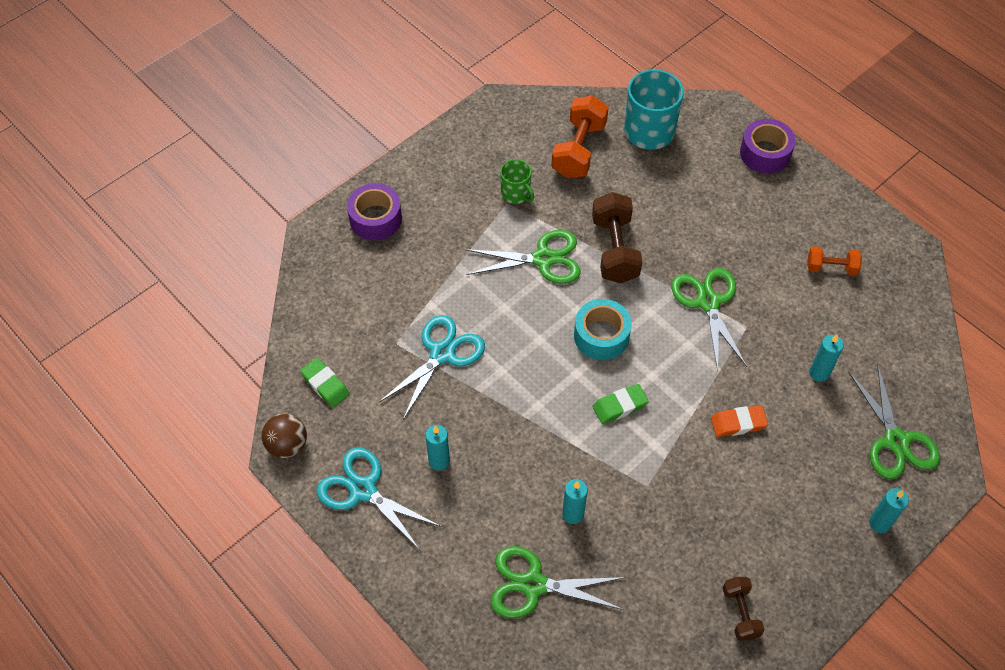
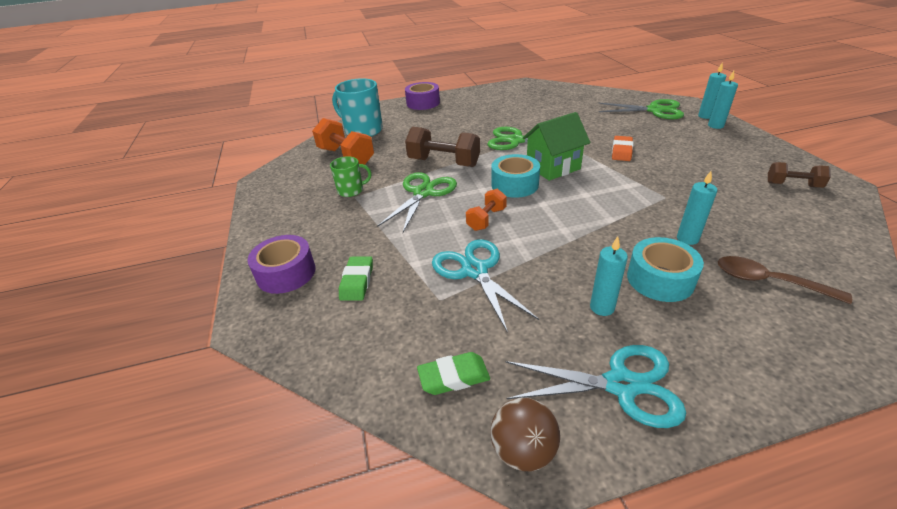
camera: 60 degrees left, 20 degrees down
turquoise scissors [316,448,442,550] -> turquoise scissors turned 150 degrees counterclockwise [506,345,686,428]
green scissors [491,546,626,619] -> brown spoon [718,256,852,304]
green eraser [592,384,649,424] -> green eraser moved to [339,256,373,301]
orange dumbbell [807,246,862,276] -> orange dumbbell moved to [466,189,507,231]
turquoise candle [809,334,844,382] -> turquoise candle moved to [698,62,726,119]
none -> green house [523,112,590,181]
none -> turquoise tape [627,237,704,302]

